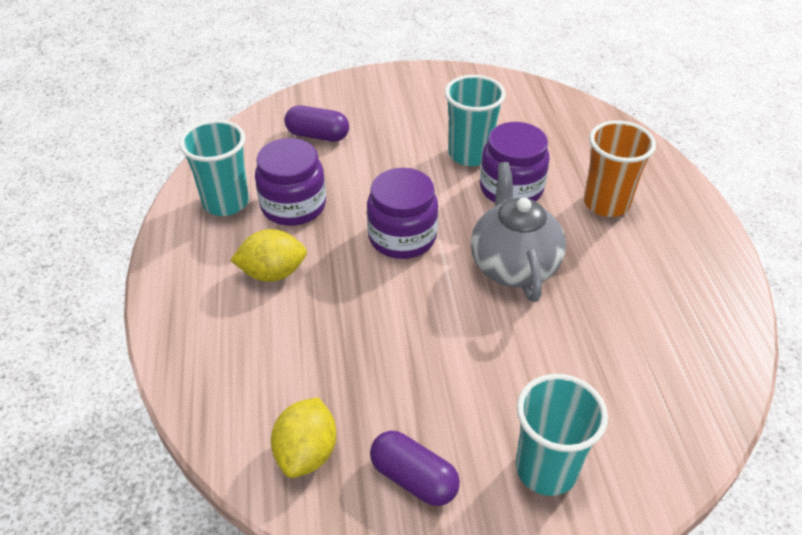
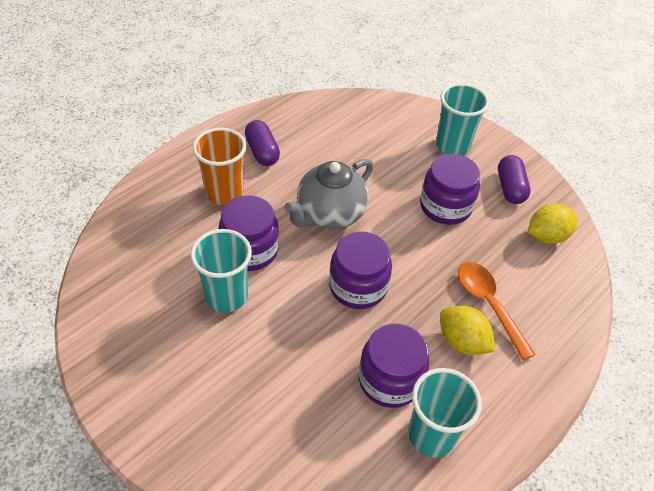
camera: 130 degrees left, 5 degrees up
purple capsule [284,105,349,142] -> purple capsule moved to [245,120,280,166]
none -> purple jar [420,154,480,225]
none -> orange spoon [458,262,536,360]

